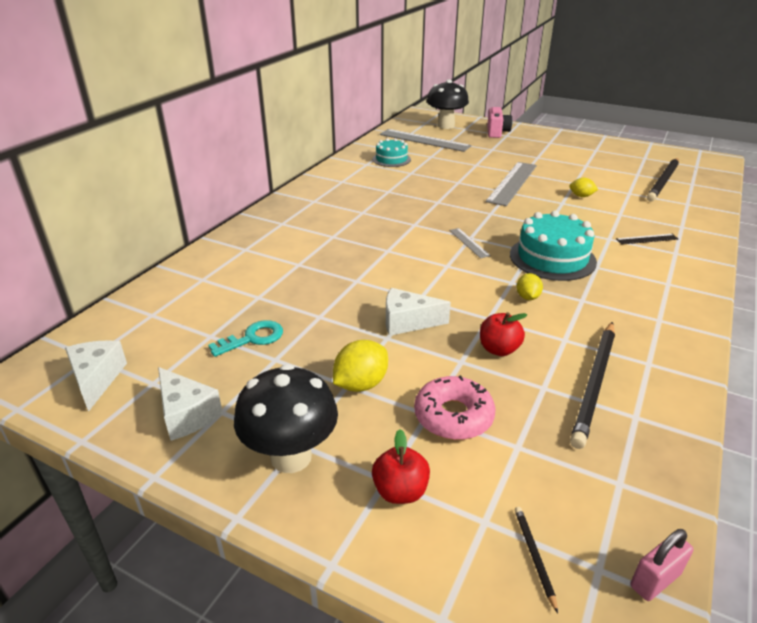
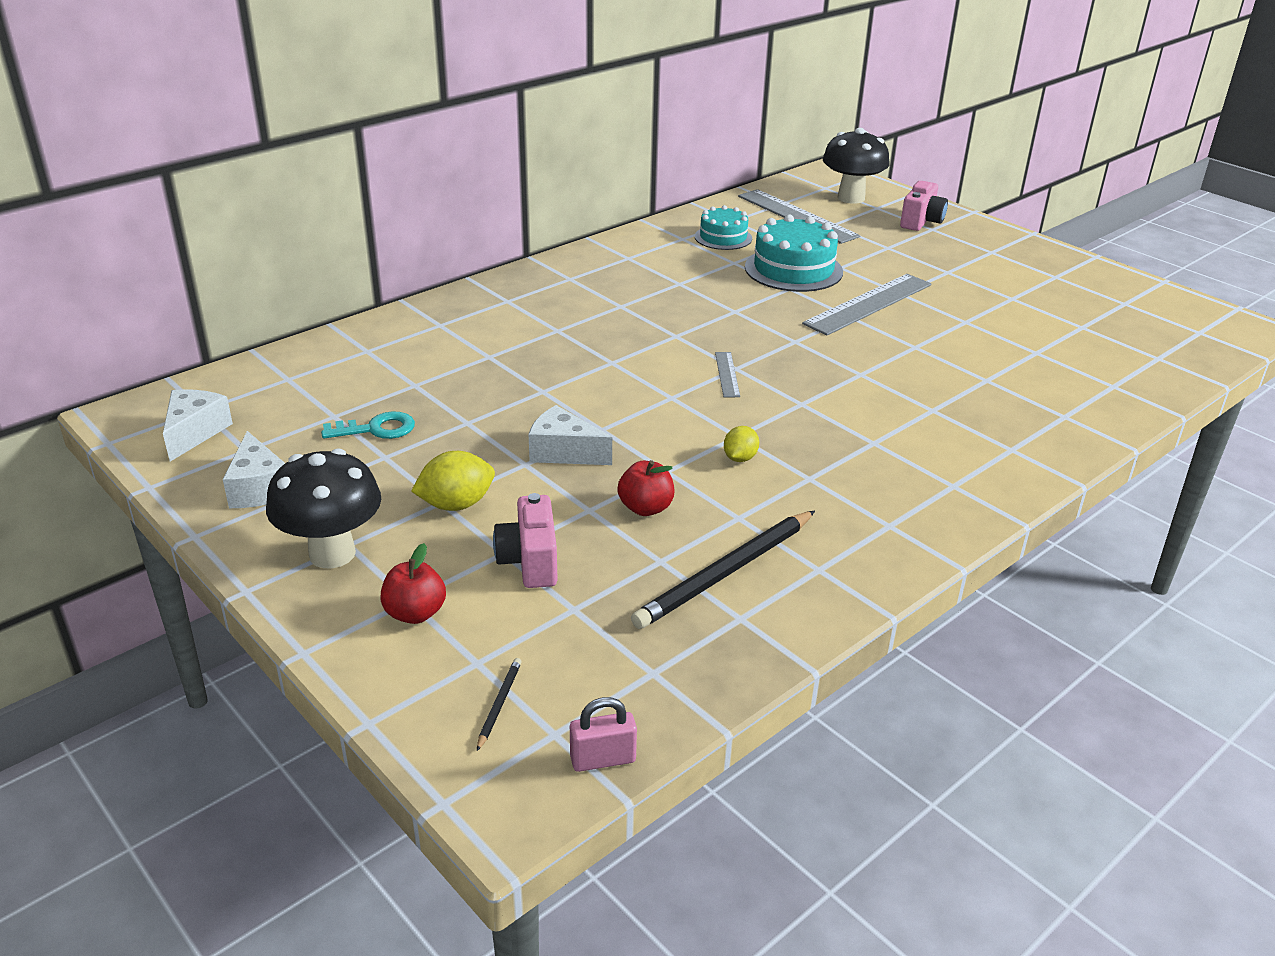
camera: 20 degrees right, 0 degrees up
pink donut [414,375,496,440] -> pink camera [493,493,558,588]
turquoise cake [510,210,597,281] -> turquoise cake moved to [745,215,843,292]
yellow lemon [569,178,598,197] -> none
black ruler [616,234,678,245] -> none
black pencil [647,158,679,201] -> none

